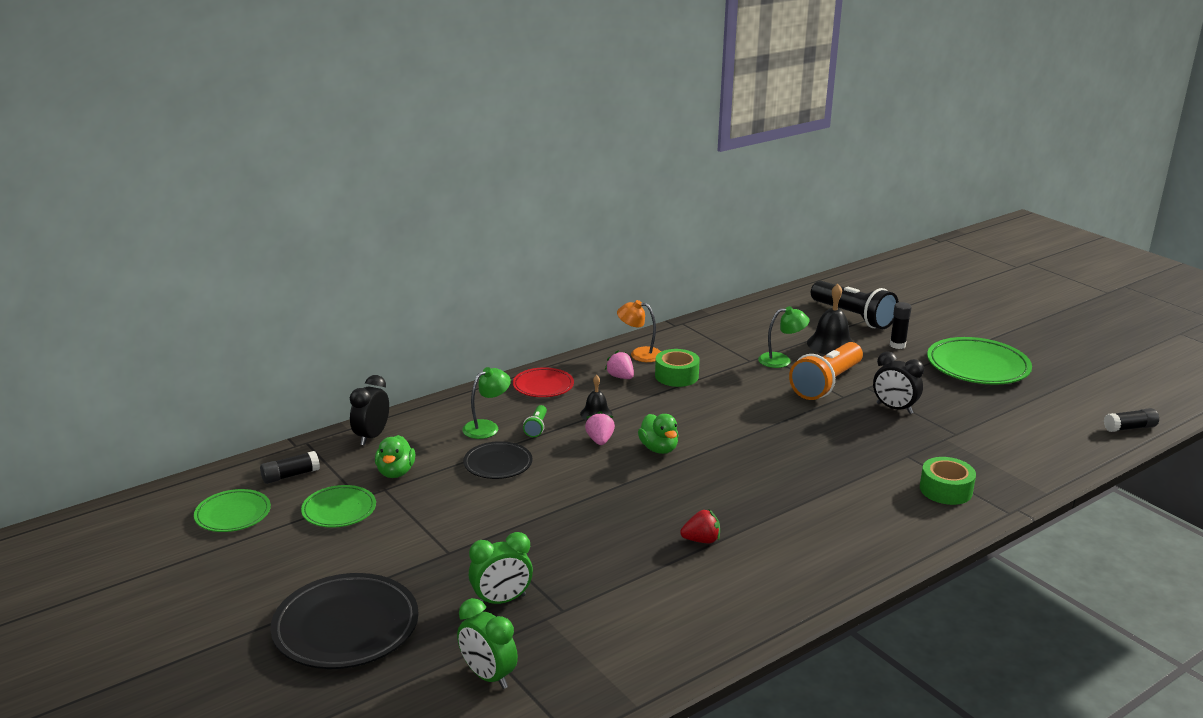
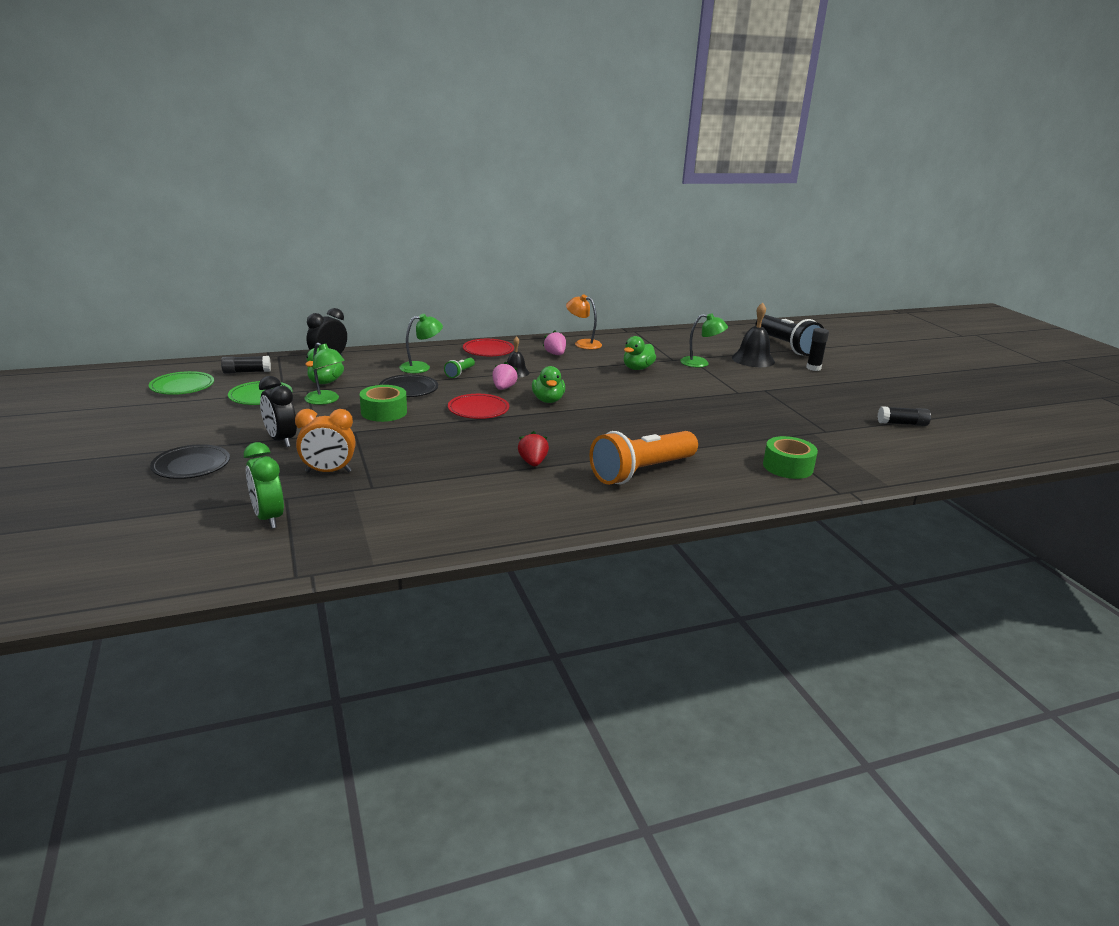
camera: 15 degrees right, 0 degrees up
black plate [270,573,419,669] -> black plate [150,444,230,479], size x0.59
green clock [469,532,533,604] -> orange clock [295,409,356,472]
green tape [655,349,700,387] -> green tape moved to [360,385,407,422]
red strawberry [680,509,720,543] -> red strawberry turned 105 degrees counterclockwise [518,431,549,466]
orange flashlight [789,342,863,400] -> orange flashlight moved to [589,431,698,485]
black clock [873,351,924,414] -> black clock moved to [259,376,297,447]
green plate [927,337,1032,385] -> none
black glue stick [1104,408,1159,432] -> black glue stick moved to [878,406,931,426]
none -> green lamp [304,343,345,405]
none -> red plate [448,394,509,419]
none -> green duck [624,336,656,370]

